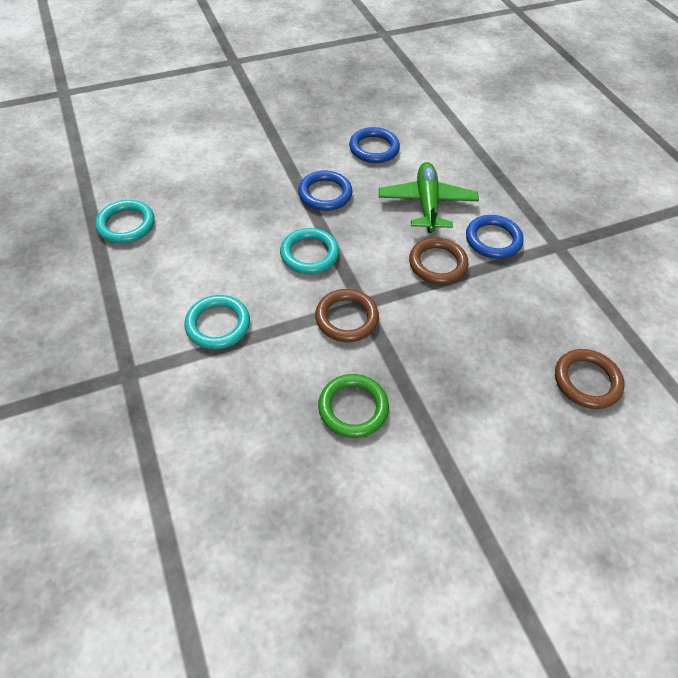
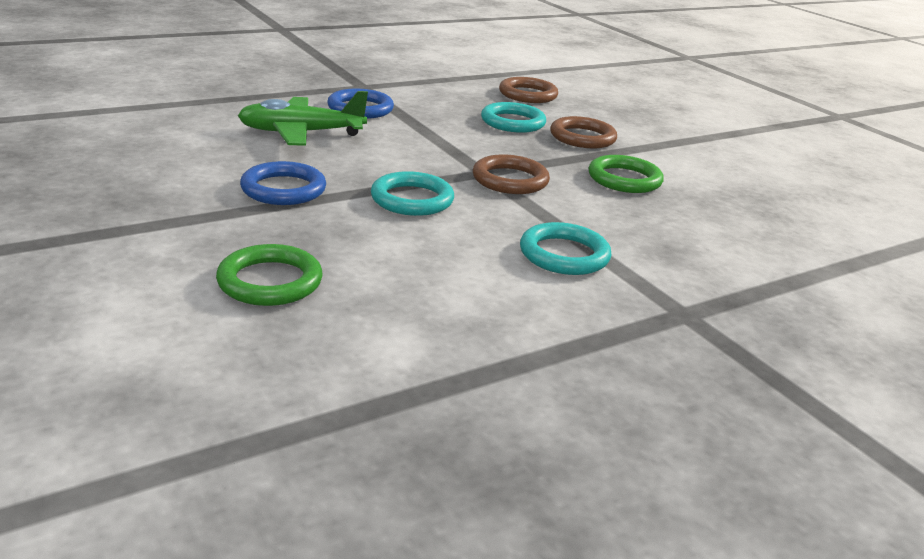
camera: 100 degrees left, 25 degrees down
turquoise ring [95,200,155,244] -> turquoise ring moved to [481,102,546,133]
blue ring [349,127,400,163] -> none
brown ring [409,238,468,284] -> brown ring moved to [550,116,617,148]
none -> green ring [216,244,323,306]

